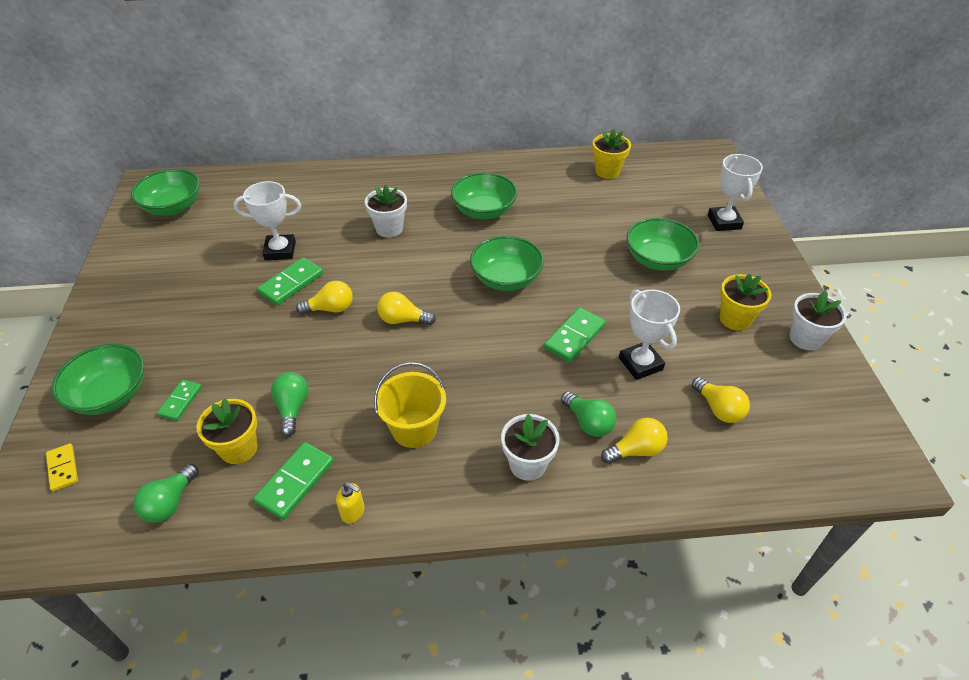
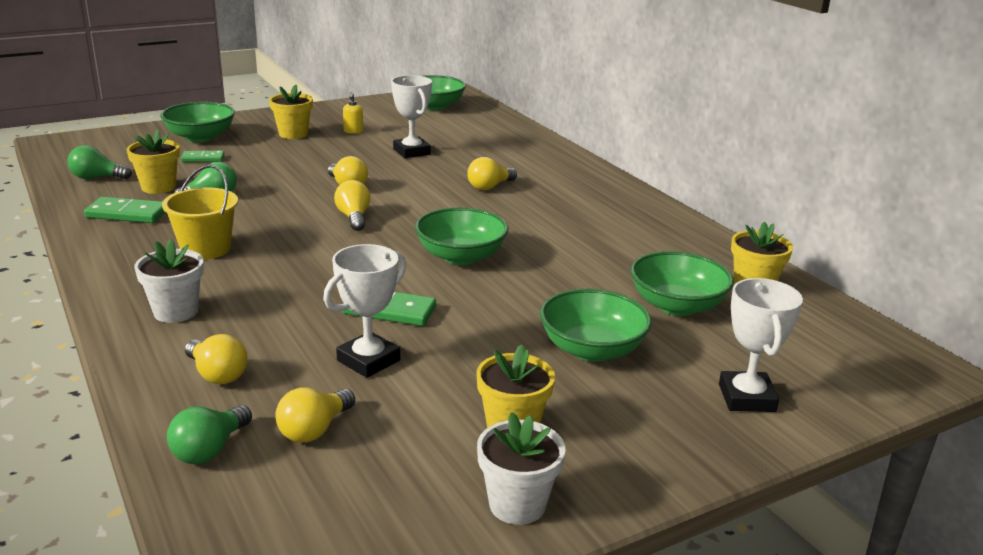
camera: 65 degrees right, 20 degrees down
yellow domino [46,443,78,491] -> none
green domino [257,257,323,305] -> none
yellow soap dispenser [336,482,365,523] -> yellow soap dispenser moved to [343,92,363,134]
white flower pot [365,185,407,237] -> yellow light bulb [467,157,517,190]
green bowl [451,172,517,219] -> green bowl moved to [631,251,734,316]
green light bulb [561,391,616,437] -> green light bulb moved to [167,405,252,464]
white trophy [708,154,763,231] -> white trophy turned 60 degrees counterclockwise [719,278,803,412]
none -> yellow flower pot [269,84,313,139]

